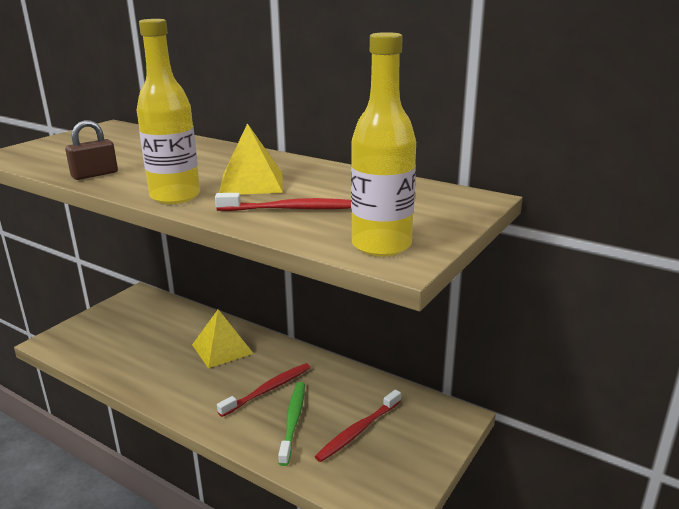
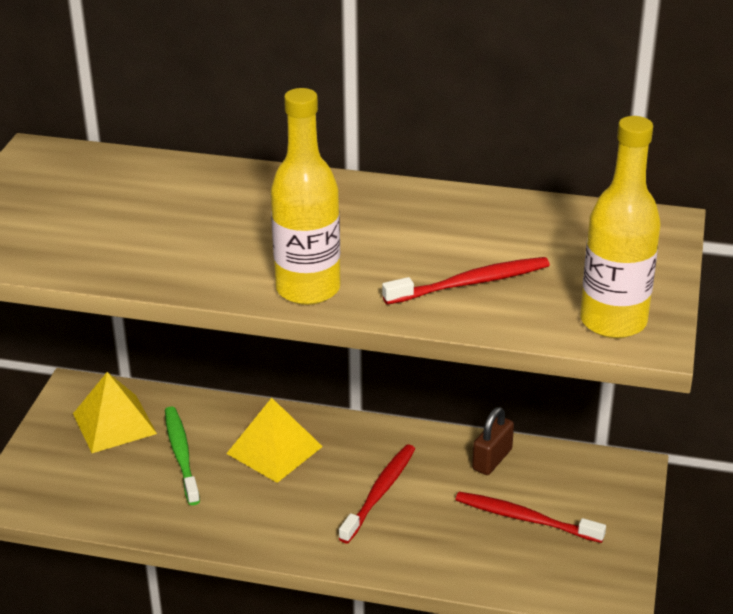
camera: 20 degrees left, 10 degrees up
brown padlock [65,120,118,180] -> brown padlock moved to [472,407,514,475]
yellow pyramid [219,123,283,195] -> yellow pyramid moved to [73,372,157,453]
green toothbrush [278,382,305,466] -> green toothbrush moved to [165,406,200,505]
red toothbrush [315,390,401,462] -> red toothbrush turned 90 degrees clockwise [455,492,606,543]

